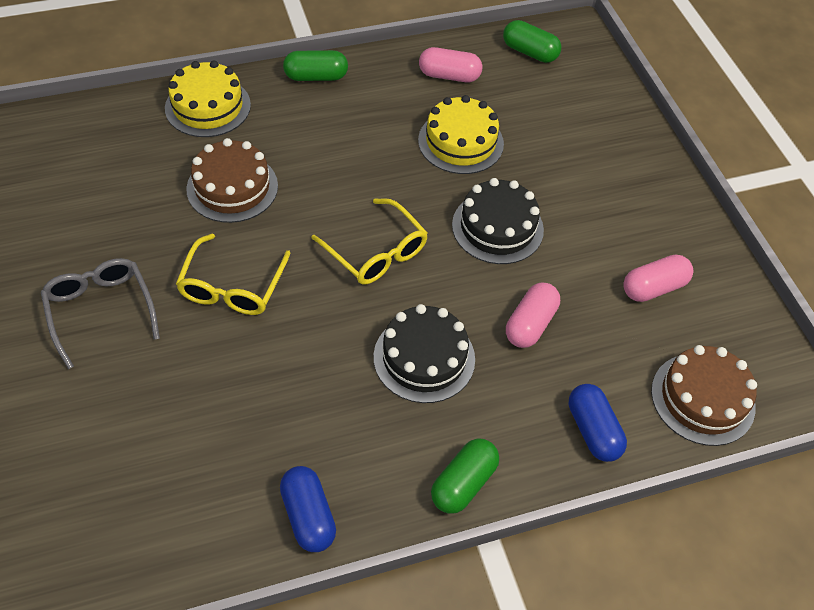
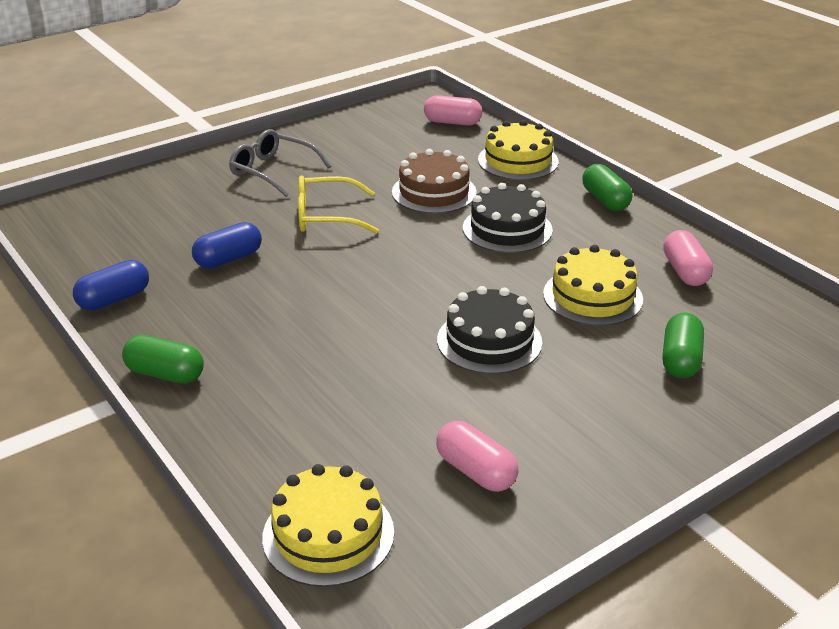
camera: 75 degrees right, 20 degrees down
grey glasses [41,258,160,369] -> grey glasses turned 105 degrees counterclockwise [229,129,331,197]
yellow glasses [311,198,428,285] -> none
black cake [374,304,475,403] -> black cake moved to [463,183,553,253]
green capsule [503,20,561,63] -> green capsule moved to [662,313,704,378]
pink capsule [506,283,560,348] -> pink capsule moved to [424,95,482,125]
blue capsule [569,384,627,462] -> blue capsule moved to [192,222,262,268]
brown cake [651,345,757,446] -> yellow cake [262,464,394,587]

